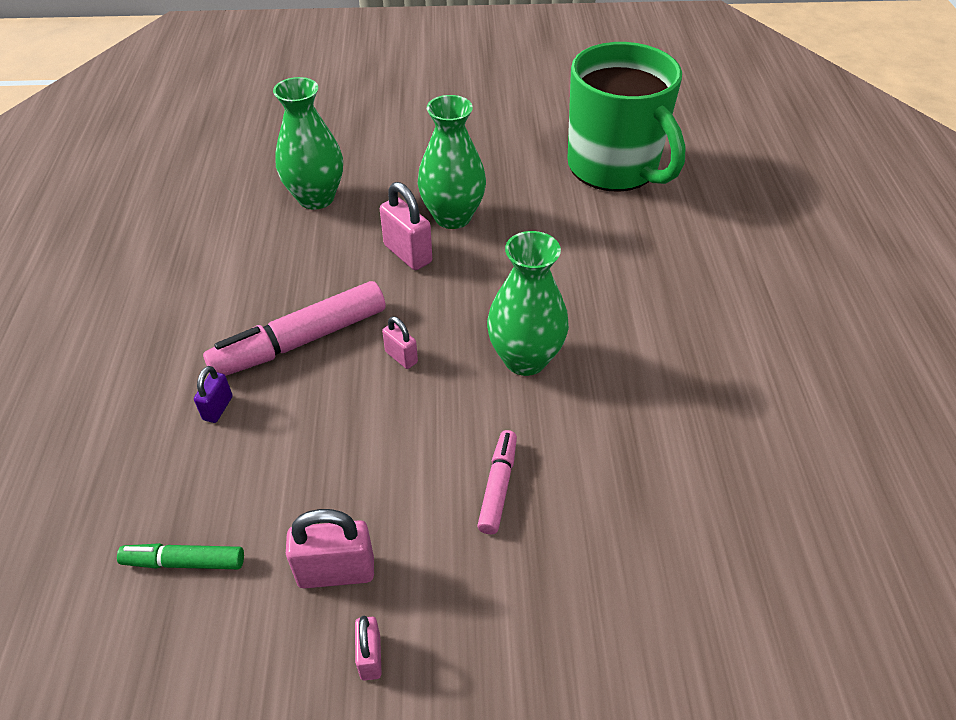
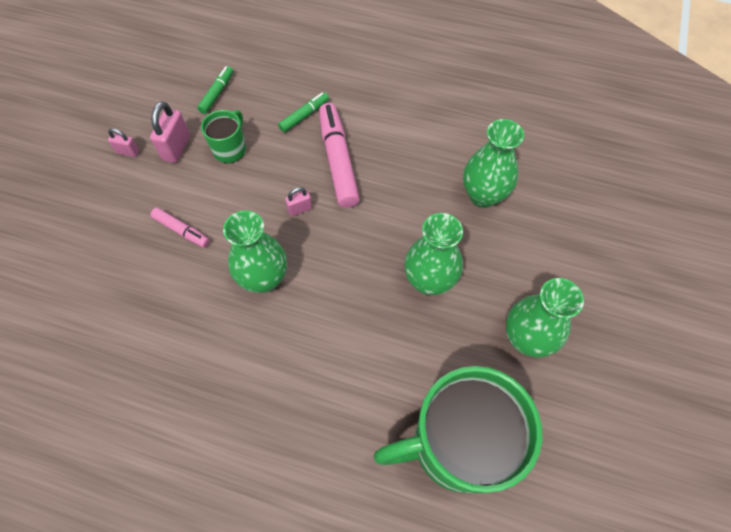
camera: 110 degrees right, 15 degrees up
purple padlock [194,366,233,423] -> green marker [278,92,329,133]
pink padlock [380,182,432,270] -> none
none -> green mug [201,110,246,163]
none -> green vase [506,278,584,357]

